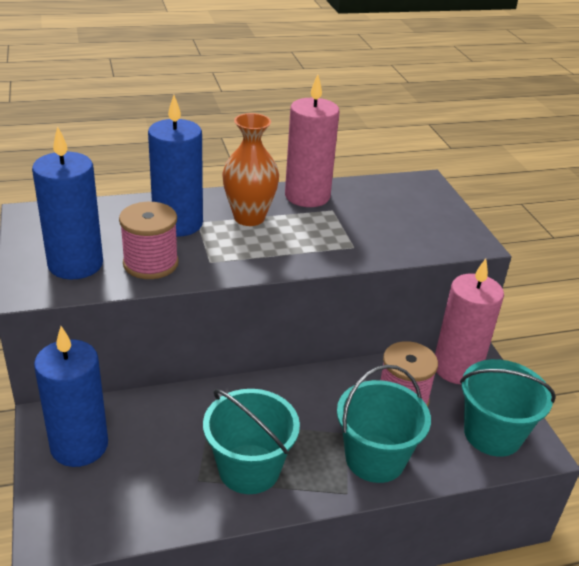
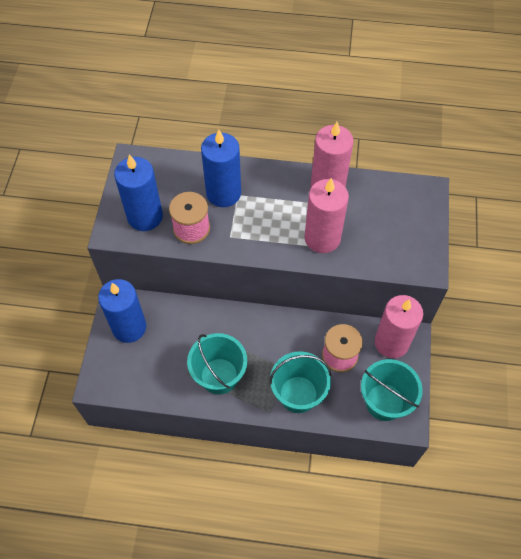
camera: 25 degrees right, 25 degrees up
orange vase [222,113,279,226] -> none
none -> pink candle [304,178,349,253]

